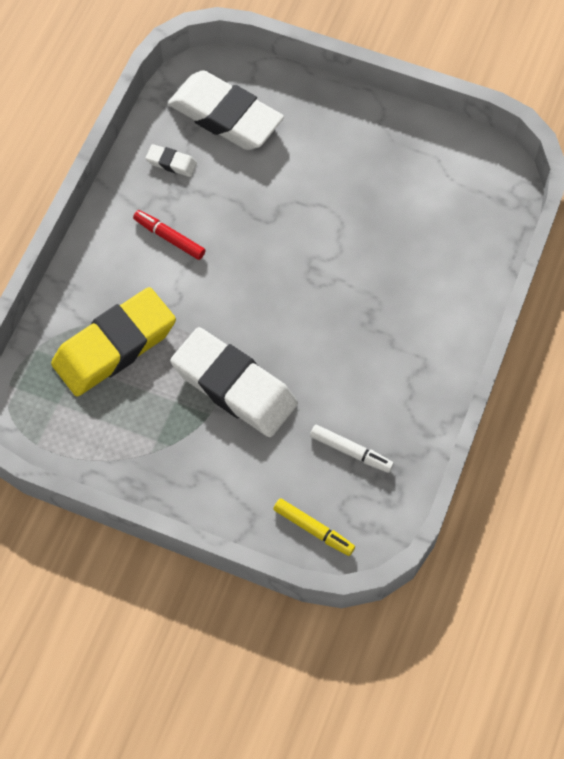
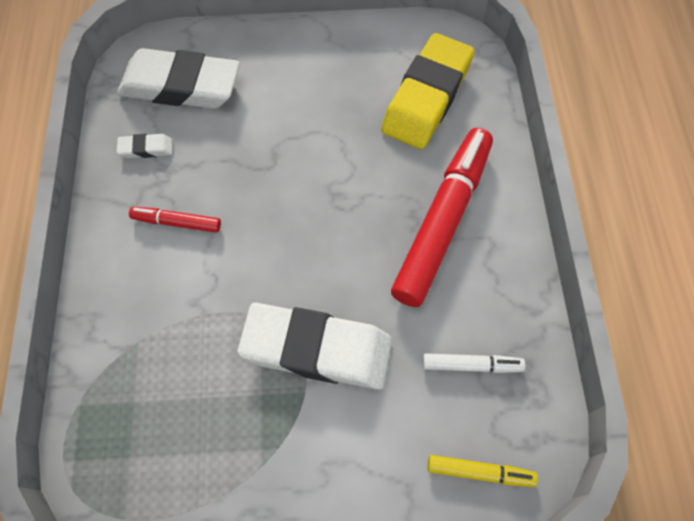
camera: 25 degrees left, 0 degrees up
yellow eraser [51,287,176,396] -> yellow eraser moved to [381,33,474,149]
none -> red marker [391,128,493,307]

